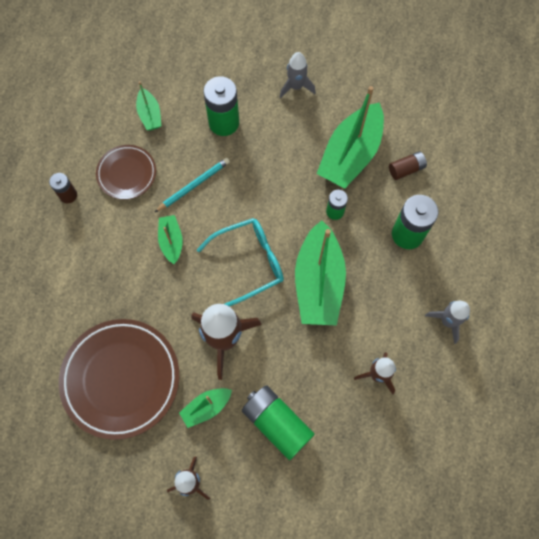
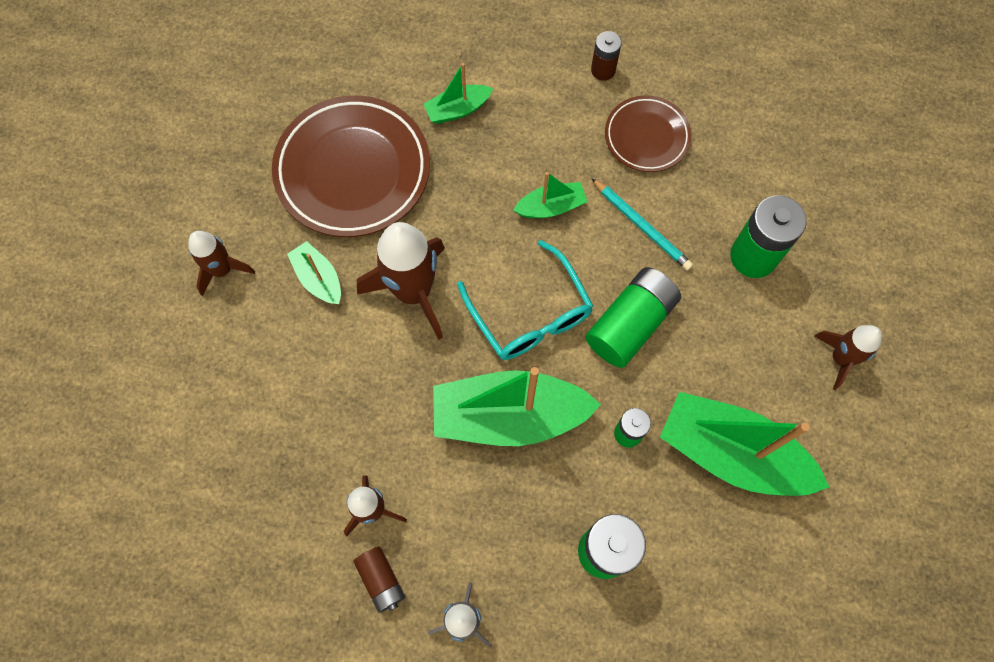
camera: 85 degrees right, 0 degrees up
green boat [136,81,161,131] -> green boat moved to [423,63,493,124]
green battery [242,385,315,460] -> green battery moved to [586,267,681,368]
grey rocket [280,52,316,99] -> brown rocket [814,325,882,390]
brown battery [389,151,427,180] -> brown battery moved to [353,547,405,613]

